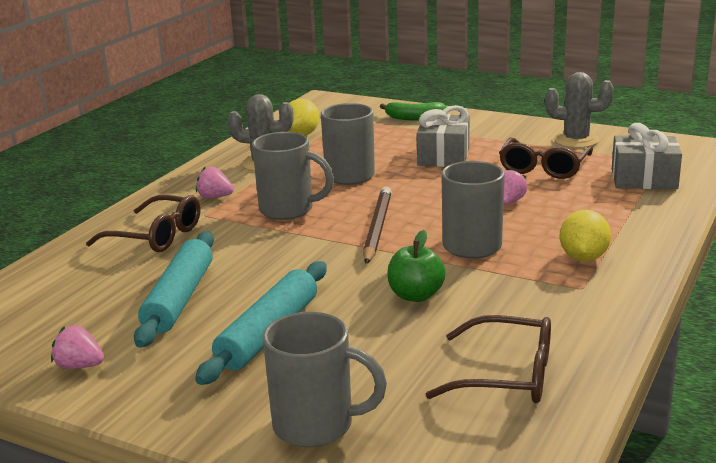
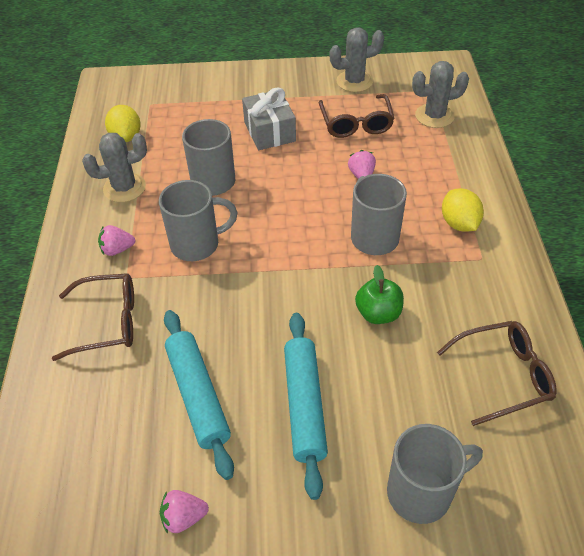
camera: 30 degrees left, 25 degrees up
brown pencil [363,187,392,264] -> none
green banana [380,102,447,121] -> none
grey gift [612,123,682,189] -> grey cactus [412,61,469,128]

